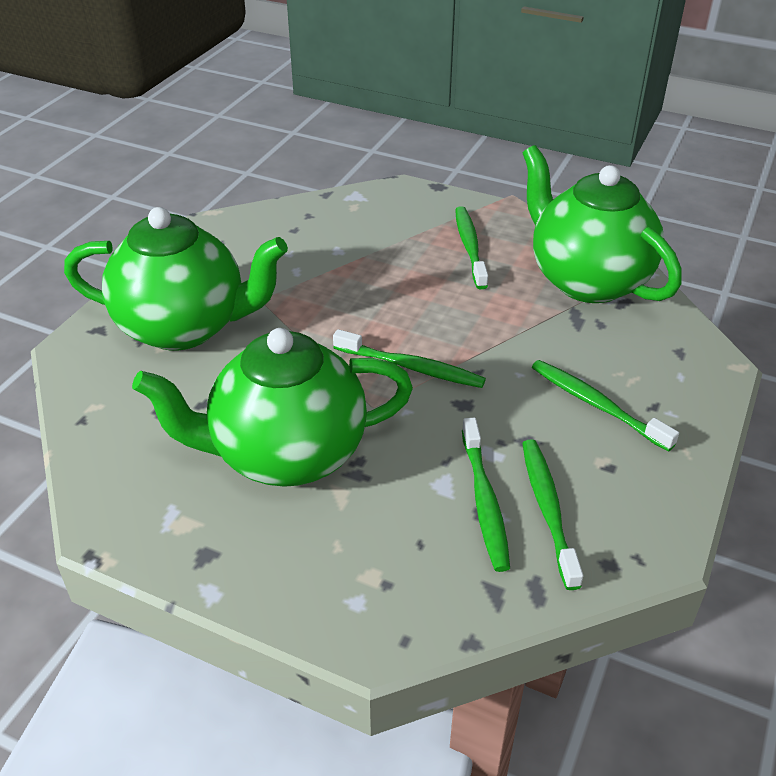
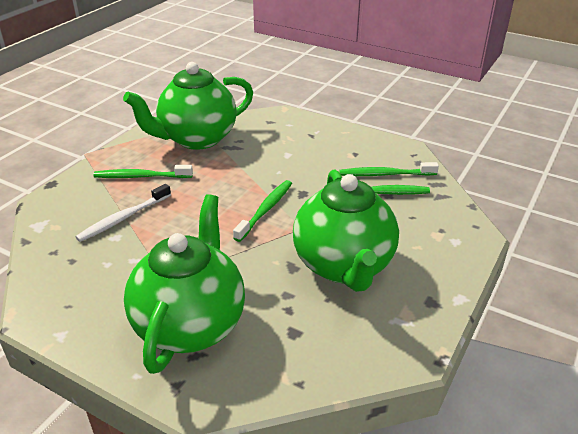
camera: 85 degrees left, 5 degrees down
green toothbrush [532,360,679,452] -> none
none -> white toothbrush [75,184,171,242]

